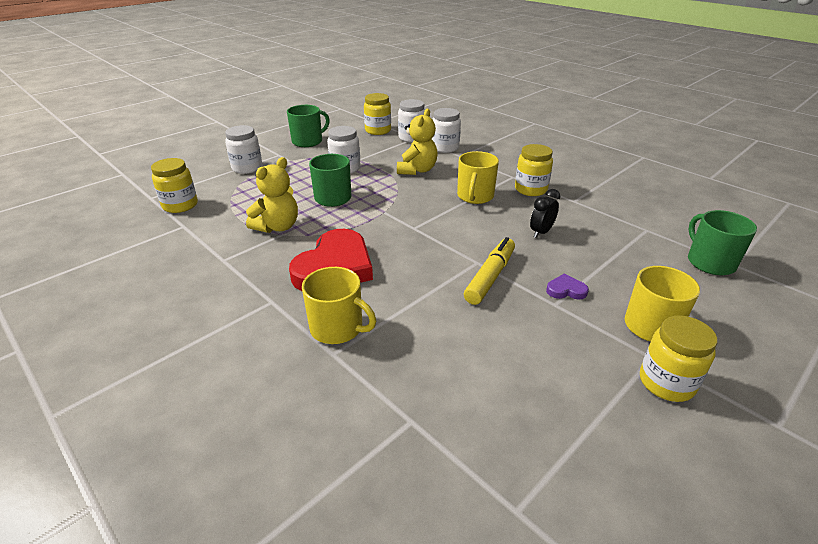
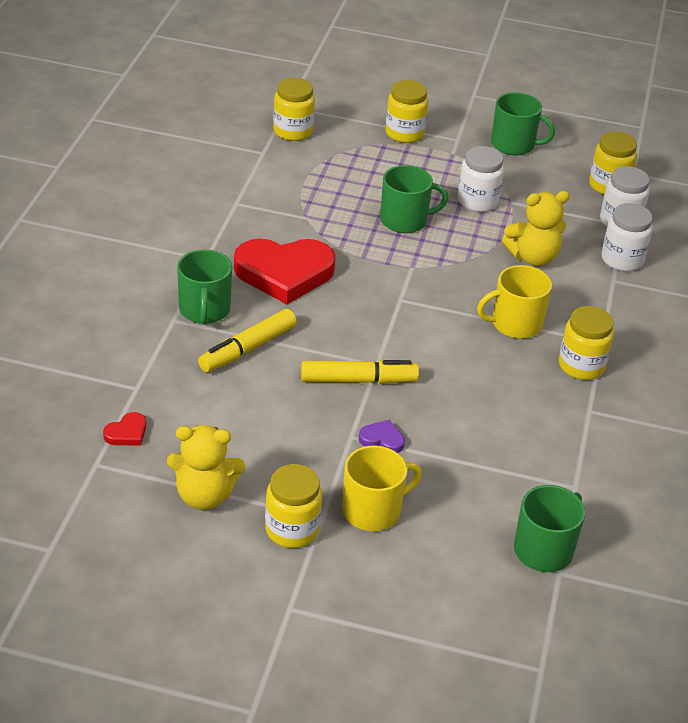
camera: 55 degrees right, 5 degrees up
white jar [225,125,262,174] -> yellow jar [385,80,428,143]
yellow teddy bear [246,157,298,233] -> yellow teddy bear moved to [167,425,245,510]
yellow mug [302,267,376,344] -> green mug [177,249,232,325]
black clock [530,189,560,238] -> none
purple heart [546,274,589,300] -> purple heart turned 45 degrees counterclockwise [359,420,405,453]
none -> red heart [103,412,146,446]
none -> yellow marker [198,309,297,372]

